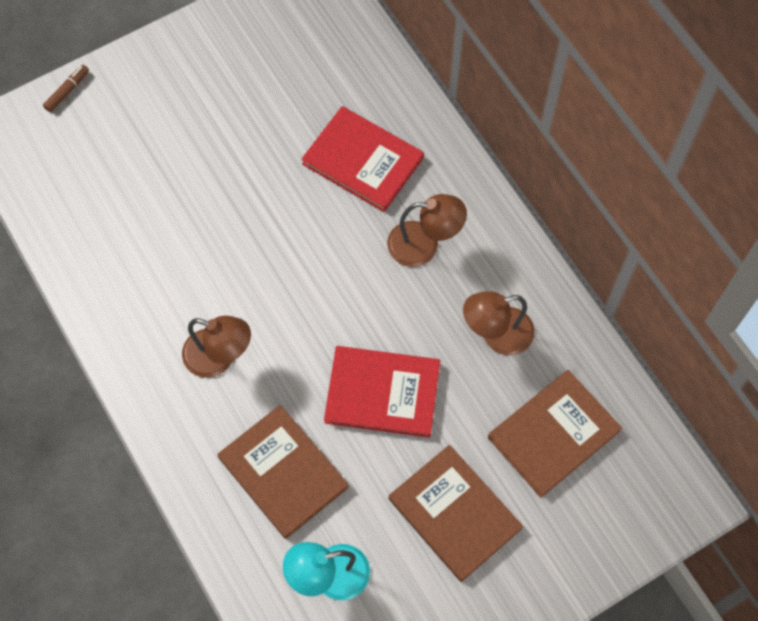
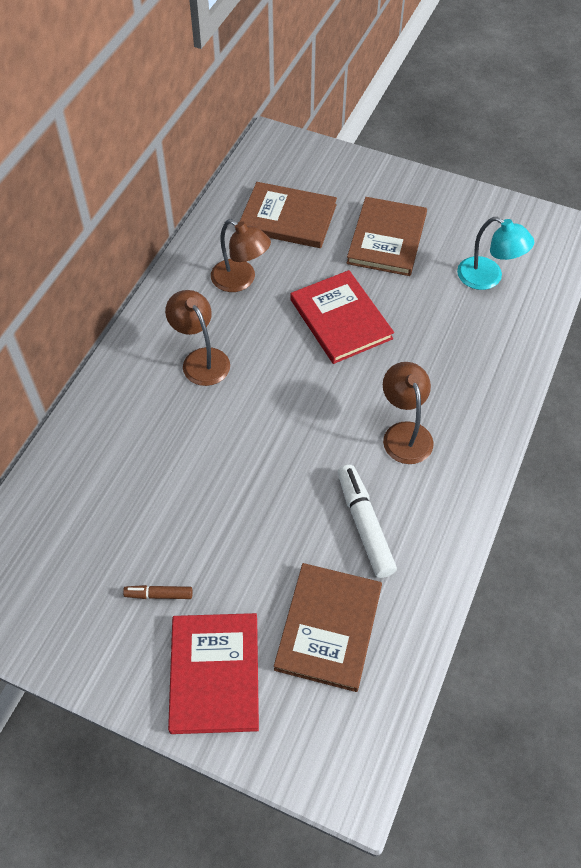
camera: 125 degrees left, 10 degrees down
brown marker [43,65,89,112] -> brown marker moved to [123,585,193,599]
brown book [217,405,349,539] -> brown book moved to [274,563,382,692]
red book [302,106,424,212] -> red book moved to [168,613,259,734]
none -> white marker [338,465,397,578]

